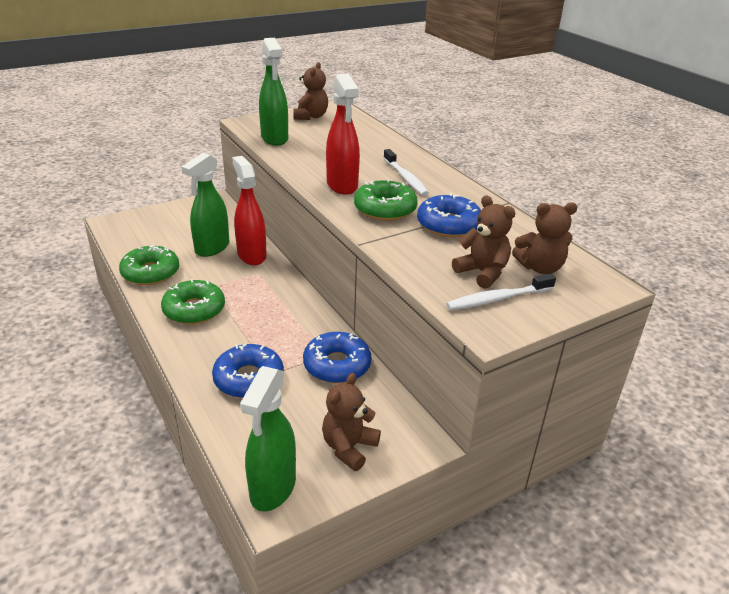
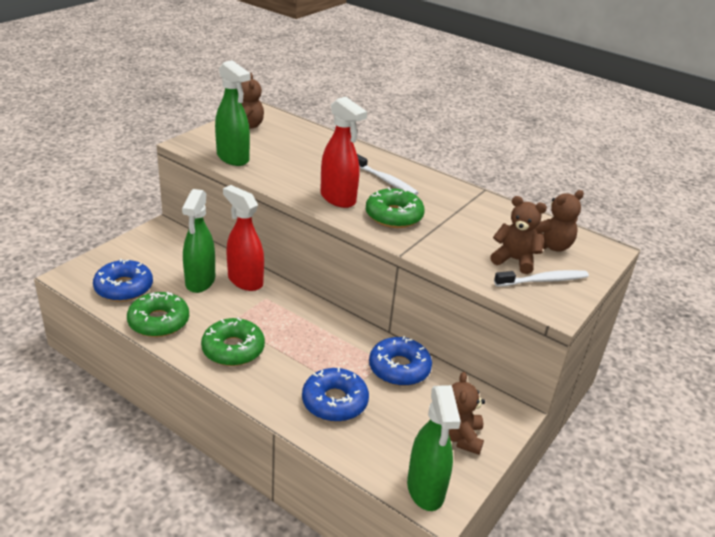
camera: 25 degrees left, 0 degrees up
blue donut [417,193,481,238] -> blue donut moved to [93,259,153,302]
white toothbrush [446,273,556,310] -> white toothbrush turned 150 degrees counterclockwise [494,270,589,287]

